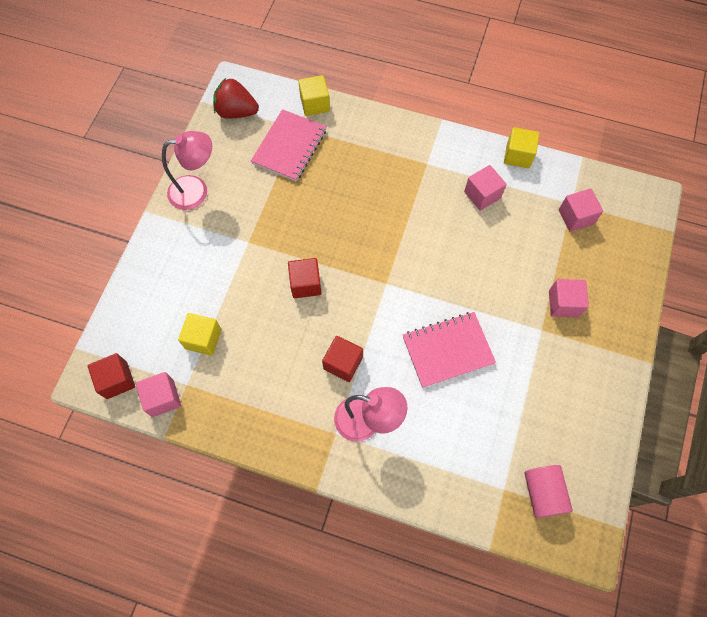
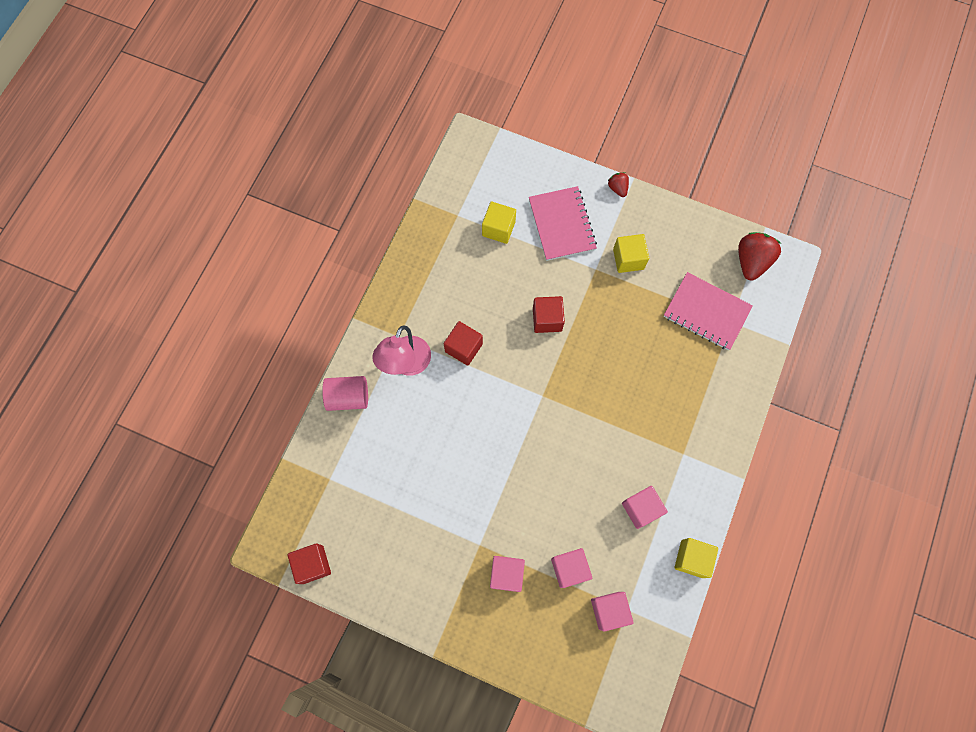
camera: 95 degrees right, 5 degrees up
red cube [88,353,135,399] -> red cube moved to [287,543,331,584]
pink cube [136,372,181,417] -> pink cube moved to [551,548,592,588]
pink lamp [162,131,212,210] -> none
yellow cube [298,75,330,116] -> yellow cube moved to [613,234,649,273]
pink notebook [403,312,496,388] -> pink notebook moved to [529,186,597,261]
pink cylinder [524,465,573,518] -> pink cylinder moved to [322,376,368,411]
none -> red strawberry [608,172,629,197]

